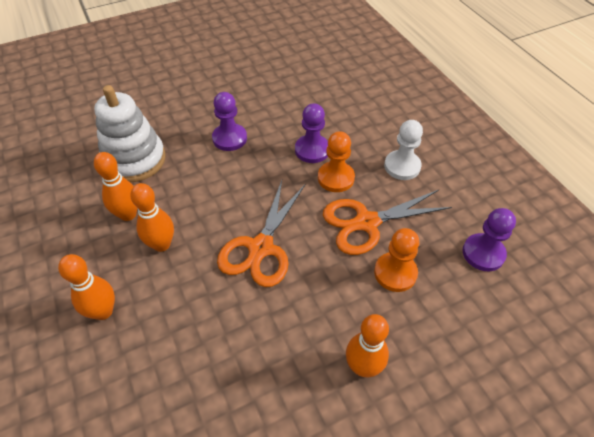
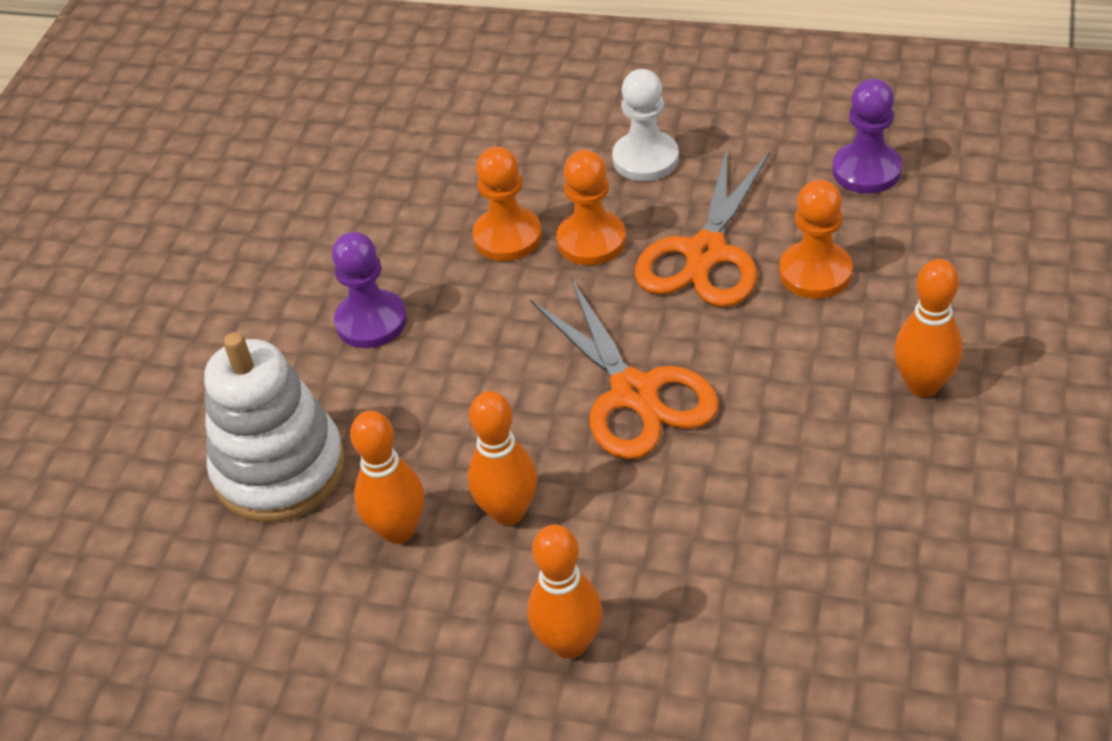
camera: 45 degrees left, 5 degrees down
purple pawn [295,103,328,163] -> orange pawn [473,147,542,261]

